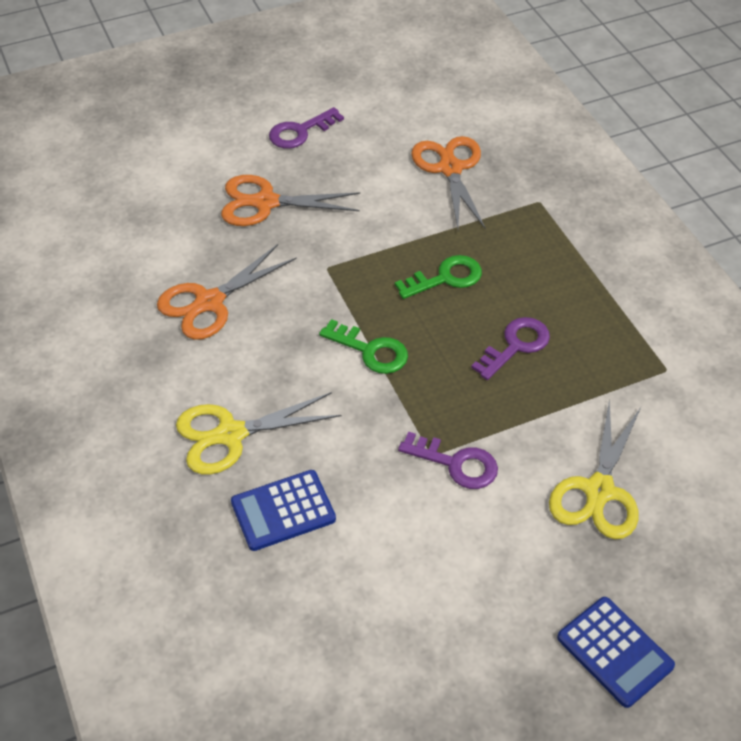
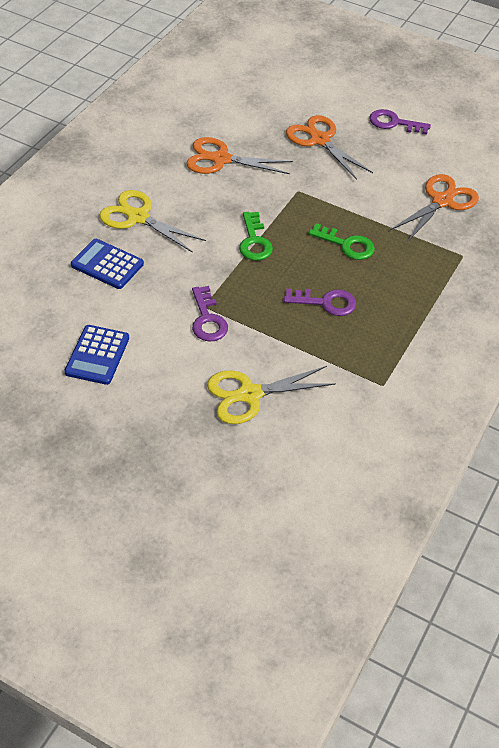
camera: 50 degrees right, 0 degrees up
blue calculator [557,597,675,708] -> blue calculator moved to [64,325,129,385]

